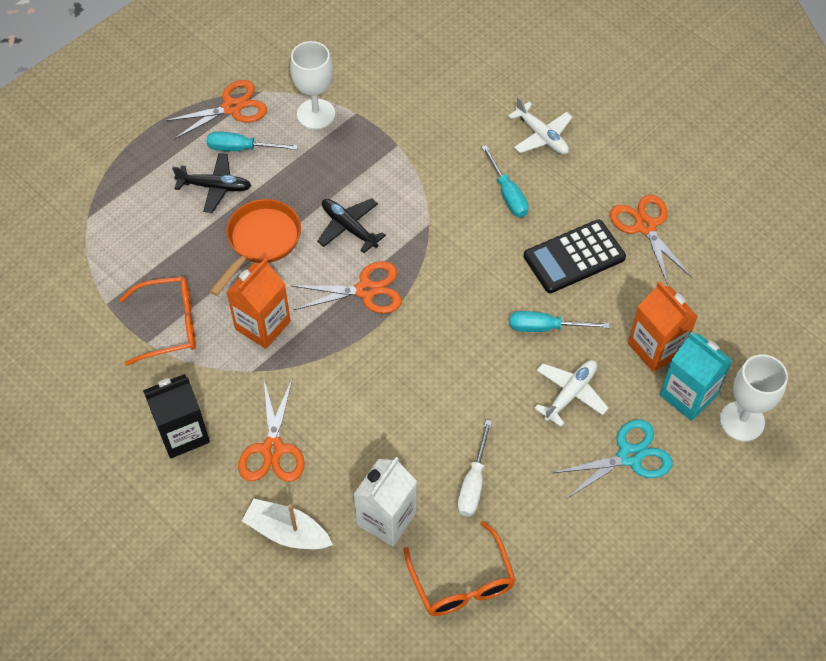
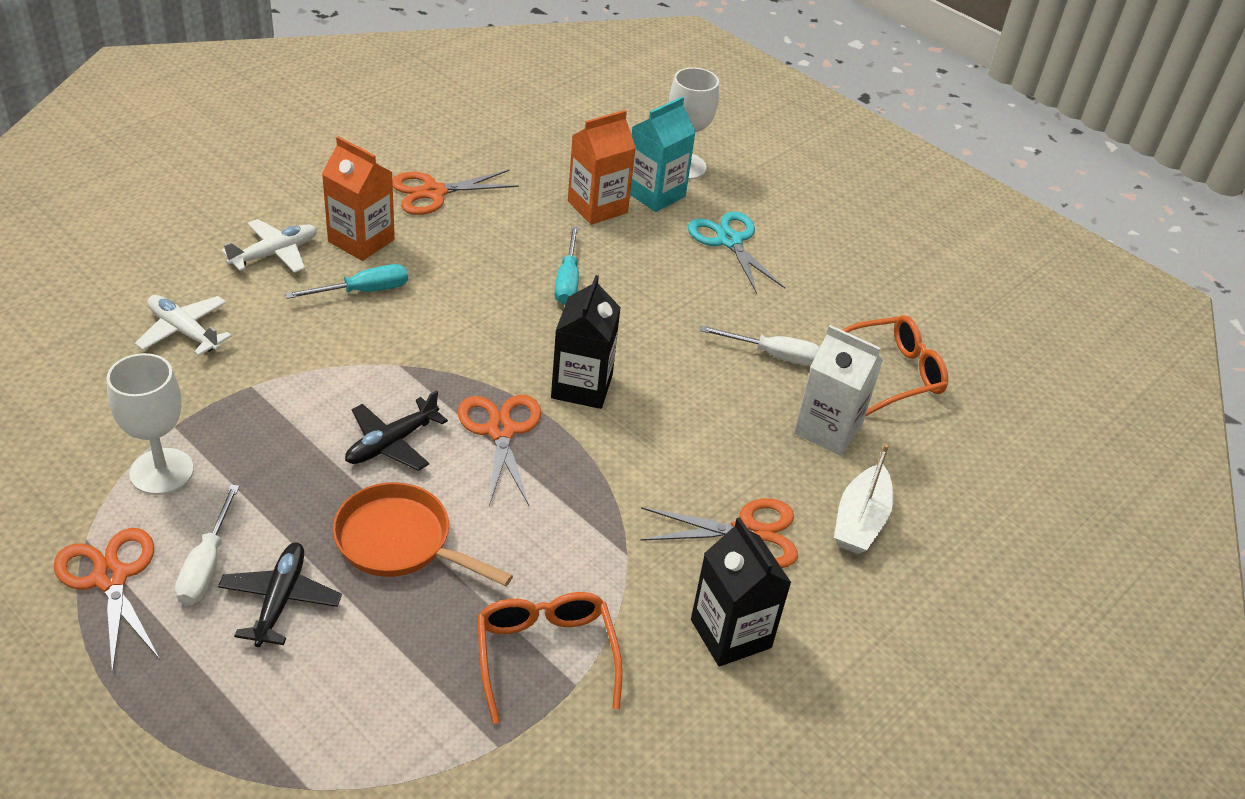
camera: 95 degrees left, 15 degrees down
turquoise screwdriver [207,131,298,151] -> white screwdriver [175,484,240,606]
orange carton [226,258,291,349] -> orange carton moved to [322,136,395,261]
black calculator [524,220,626,293] -> none
white plane [534,360,609,427] -> white plane moved to [135,295,232,356]
none -> black carton [551,275,621,409]

